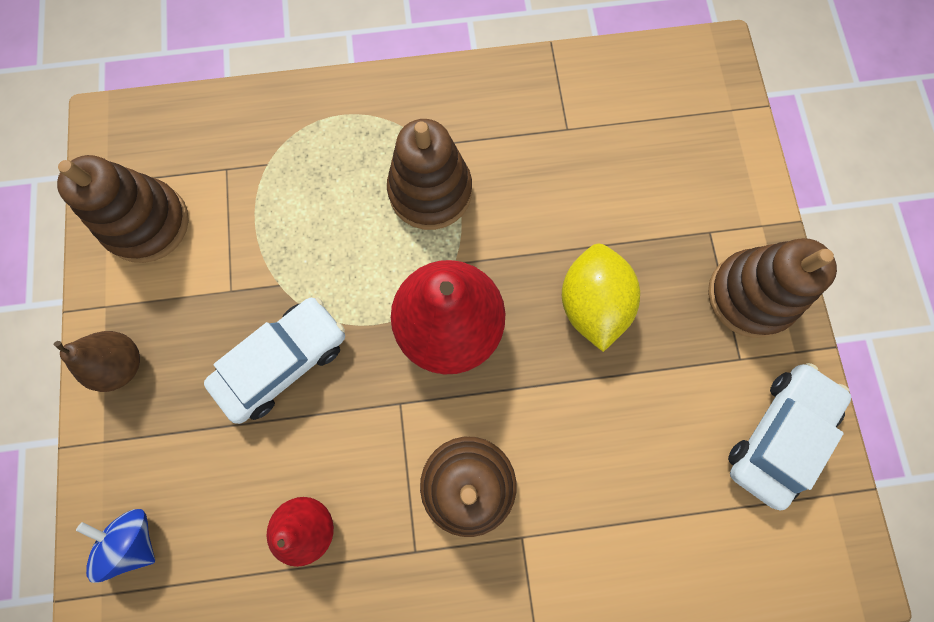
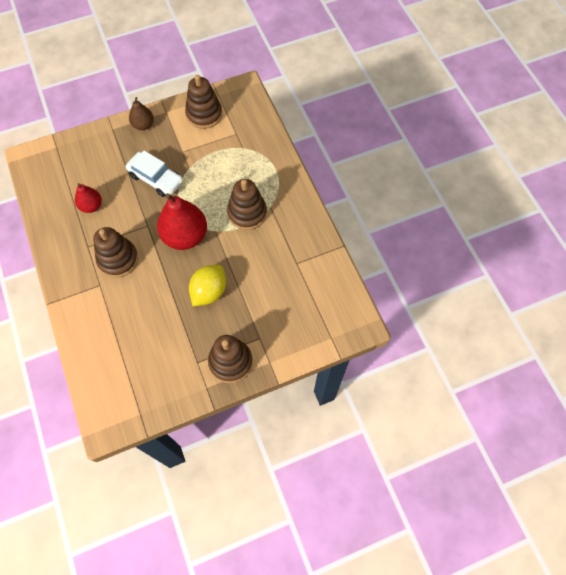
camera: 75 degrees right, 10 degrees down
blue spinning top [76,509,155,583] -> none
yellow lemon [562,244,640,352] -> yellow lemon turned 45 degrees counterclockwise [189,265,226,306]
white car [728,363,851,510] -> none

